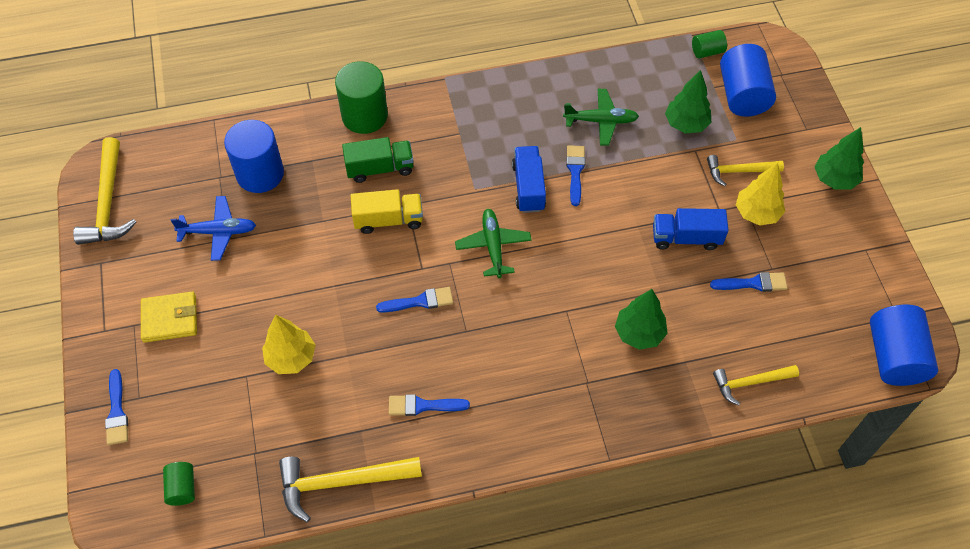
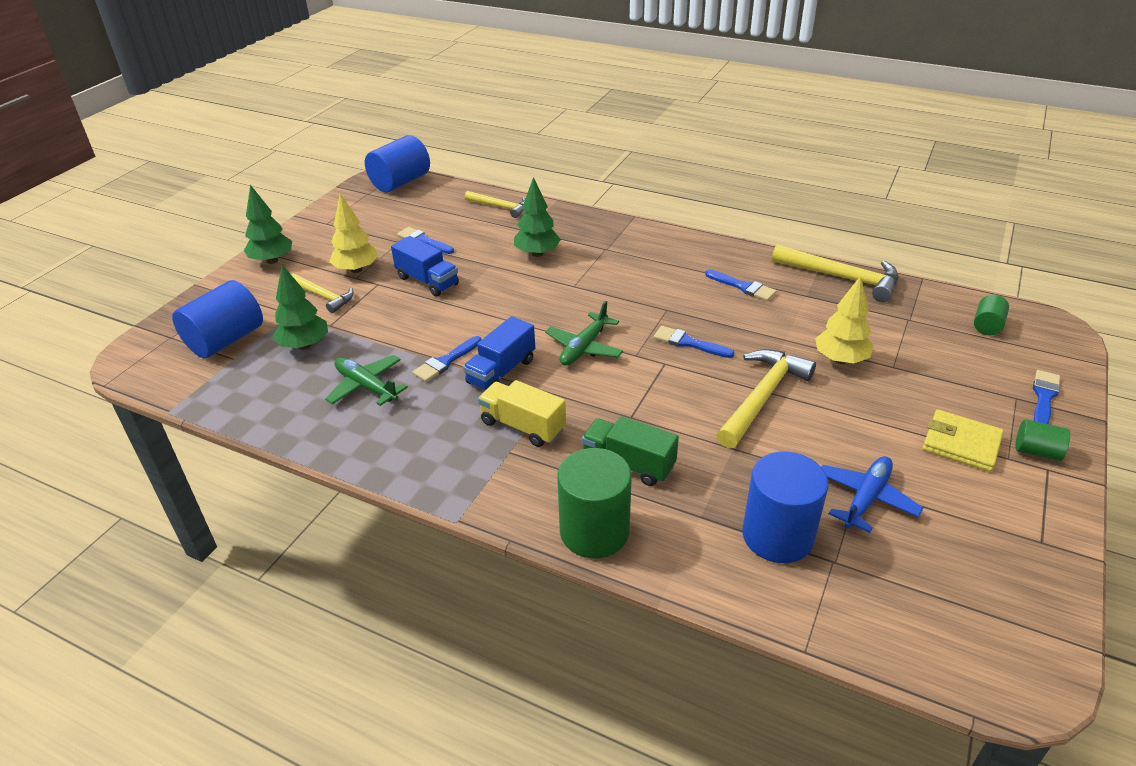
camera: 140 degrees left, 20 degrees down
yellow hammer [73,137,136,245] -> yellow hammer moved to [717,349,816,449]
blue plane [171,196,256,261] -> blue plane turned 90 degrees clockwise [822,456,923,533]
yellow truck [351,189,423,234] -> yellow truck moved to [478,380,566,447]
green cylinder [692,30,727,59] -> green cylinder moved to [1015,419,1070,461]

